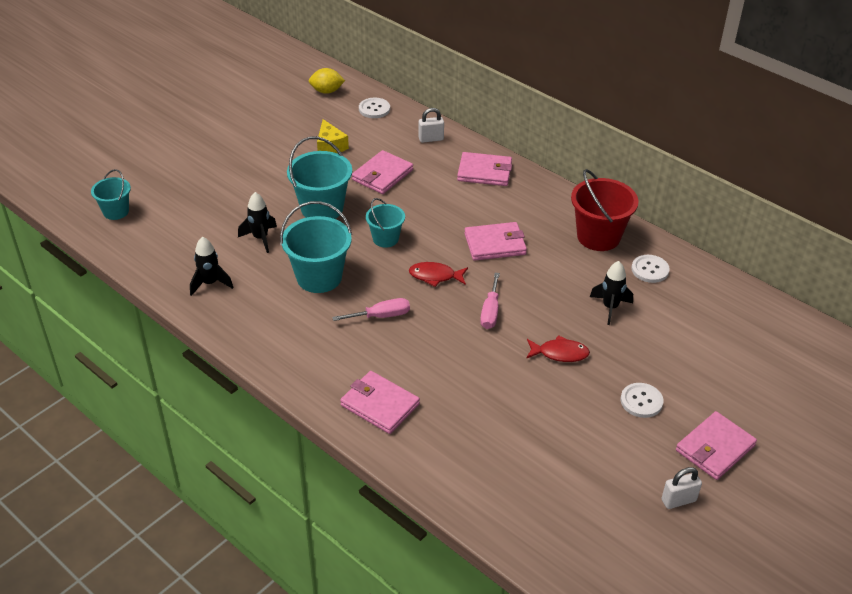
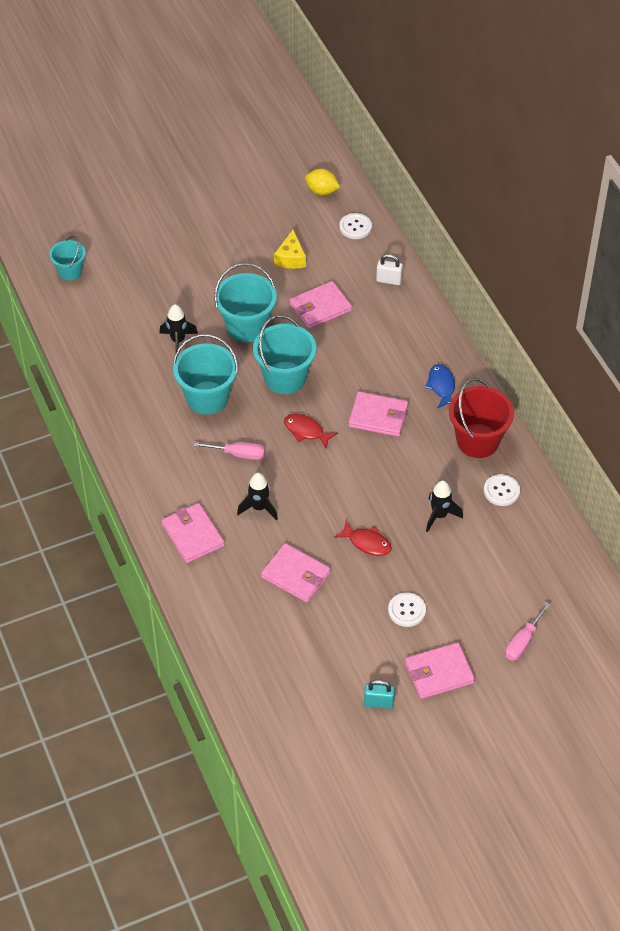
camera: 25 degrees right, 10 degrees up
black rocket [190,236,233,296] -> black rocket moved to [237,473,278,521]
turquoise bucket [366,198,405,248] -> turquoise bucket [253,315,316,394], size x1.68
pink wallet [457,152,512,186] -> pink wallet moved to [261,543,331,602]
pink screwdriver [480,273,500,329] -> pink screwdriver moved to [506,602,550,661]
white padlock [662,467,702,509] -> turquoise padlock [364,680,395,709]
none -> blue fish [425,364,455,408]

